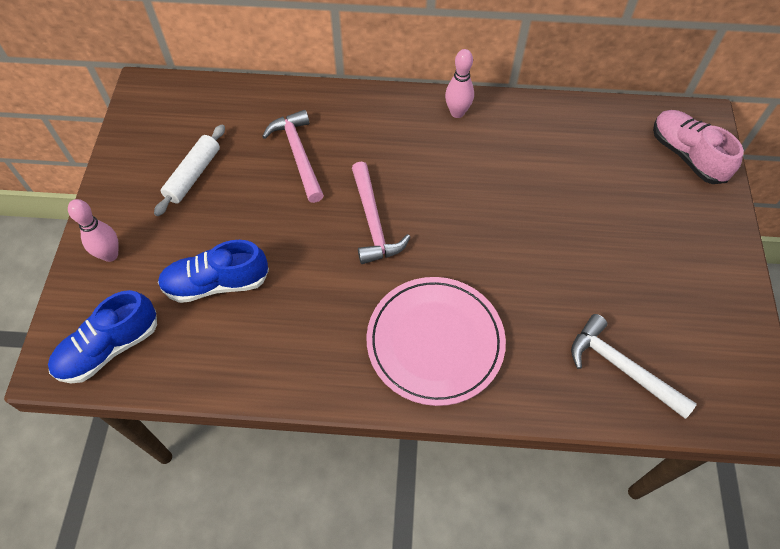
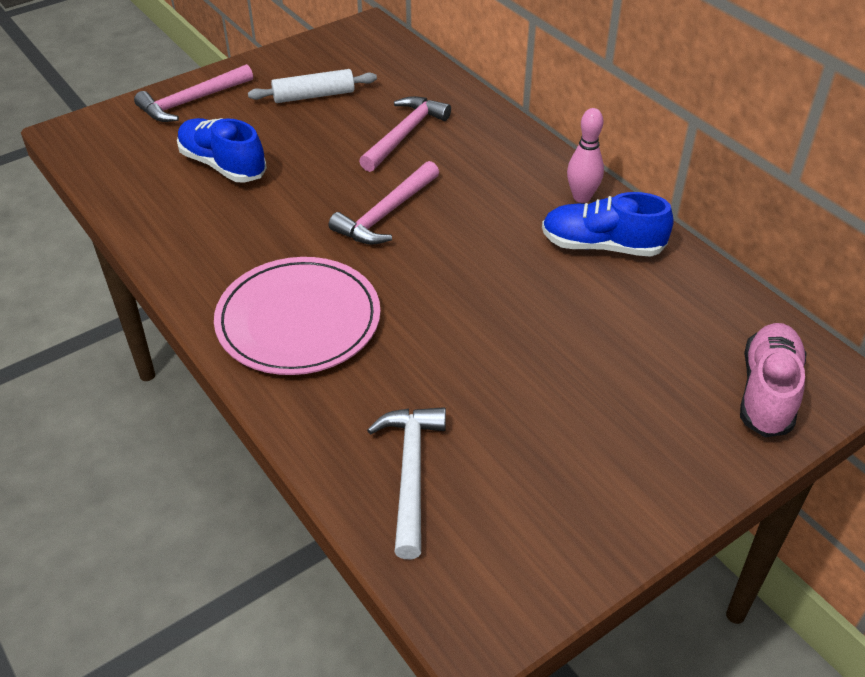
camera: 50 degrees right, 15 degrees down
blue shoe [48,290,157,383] -> blue shoe moved to [542,192,673,257]
pink bowling pin [68,199,119,262] -> pink hammer [134,64,253,122]

